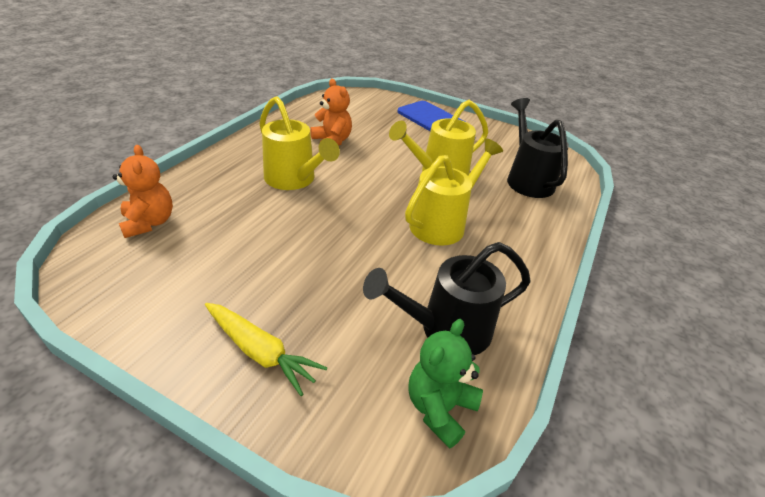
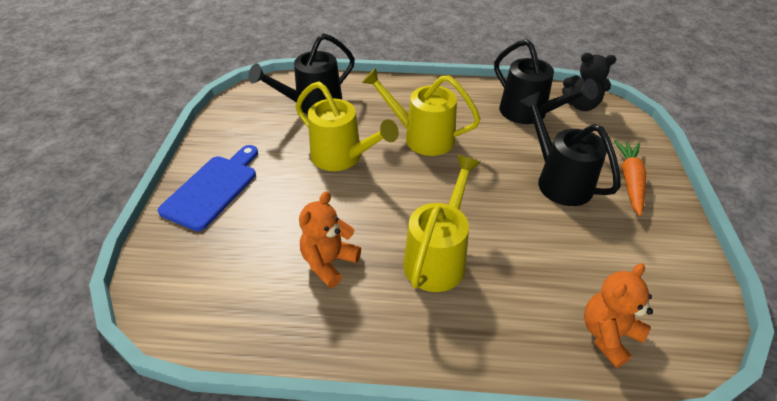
camera: 110 degrees left, 5 degrees up
yellow carrot [205,303,327,396] -> orange carrot [614,140,646,216]
green teddy bear [408,319,483,449] -> black teddy bear [562,53,616,111]
none -> black watering can [519,92,620,206]

